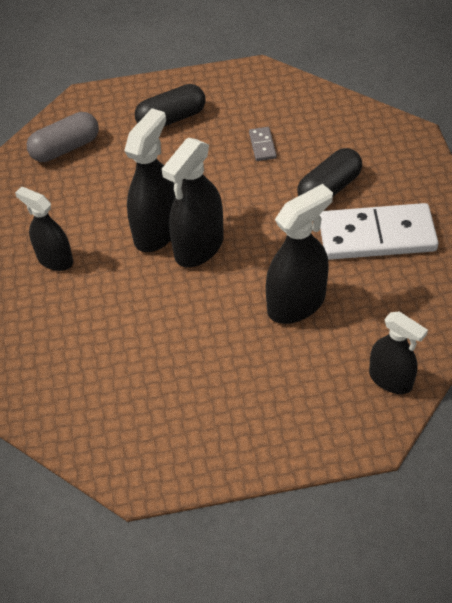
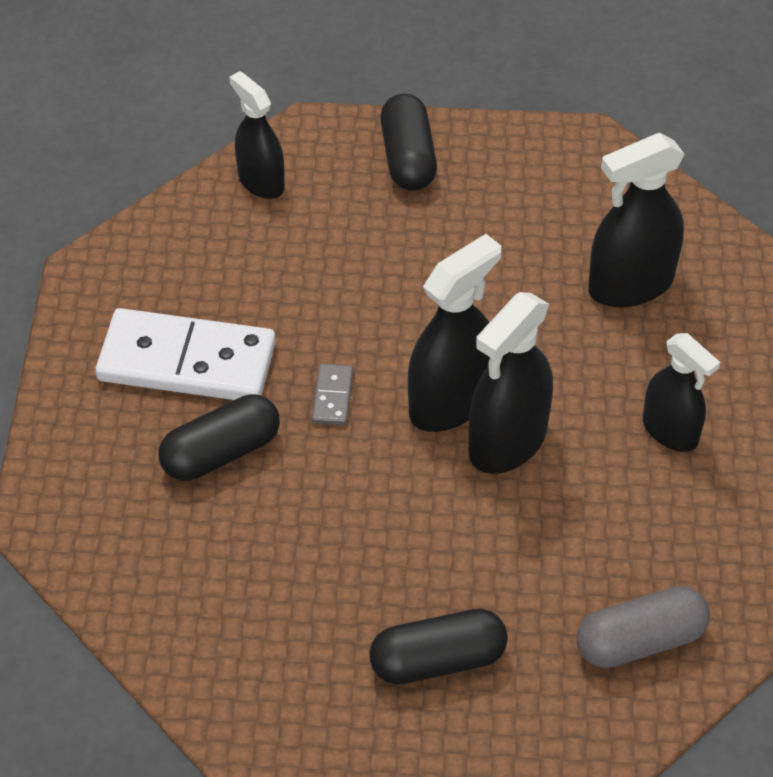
camera: 170 degrees left, 0 degrees up
grey domino [249,127,277,161] -> grey domino moved to [312,364,353,425]
black spray bottle [266,184,333,324] -> black spray bottle moved to [588,133,684,308]
none -> black capsule [380,94,437,191]

